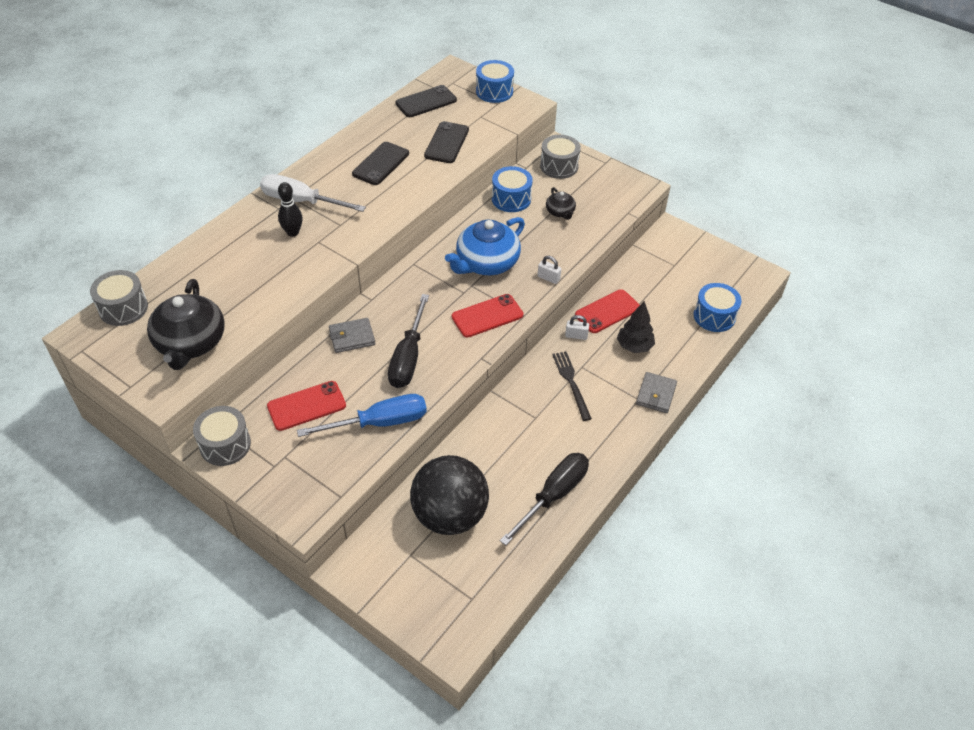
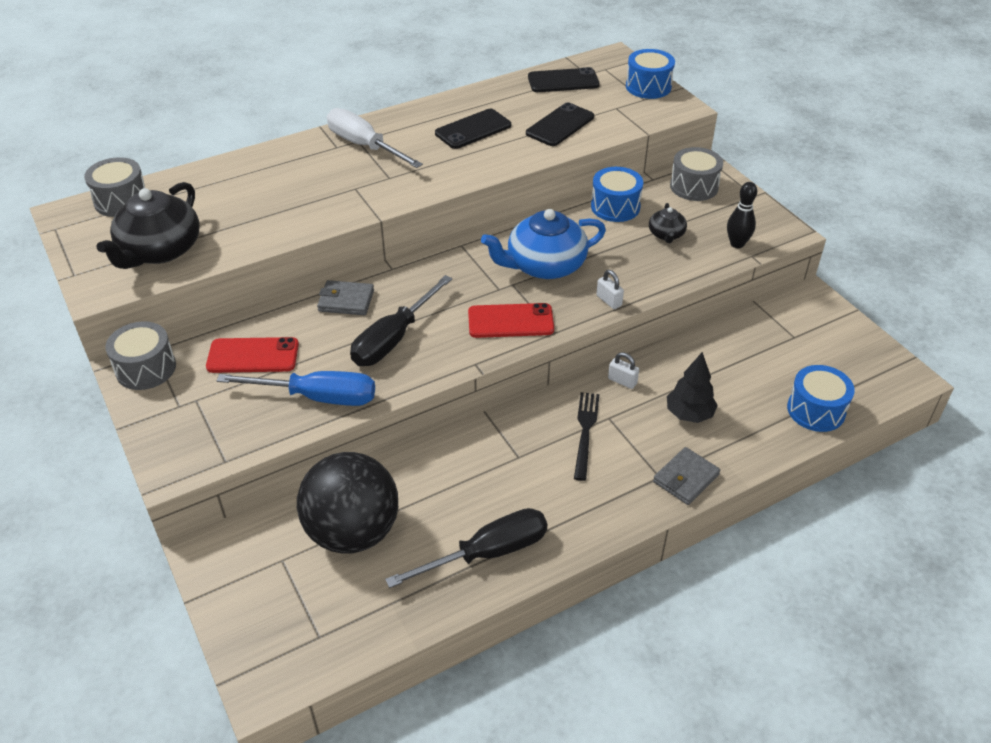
camera: 25 degrees right, 5 degrees down
black bowling pin [278,182,303,237] -> black bowling pin moved to [727,182,757,248]
red phone [575,289,640,333] -> none

